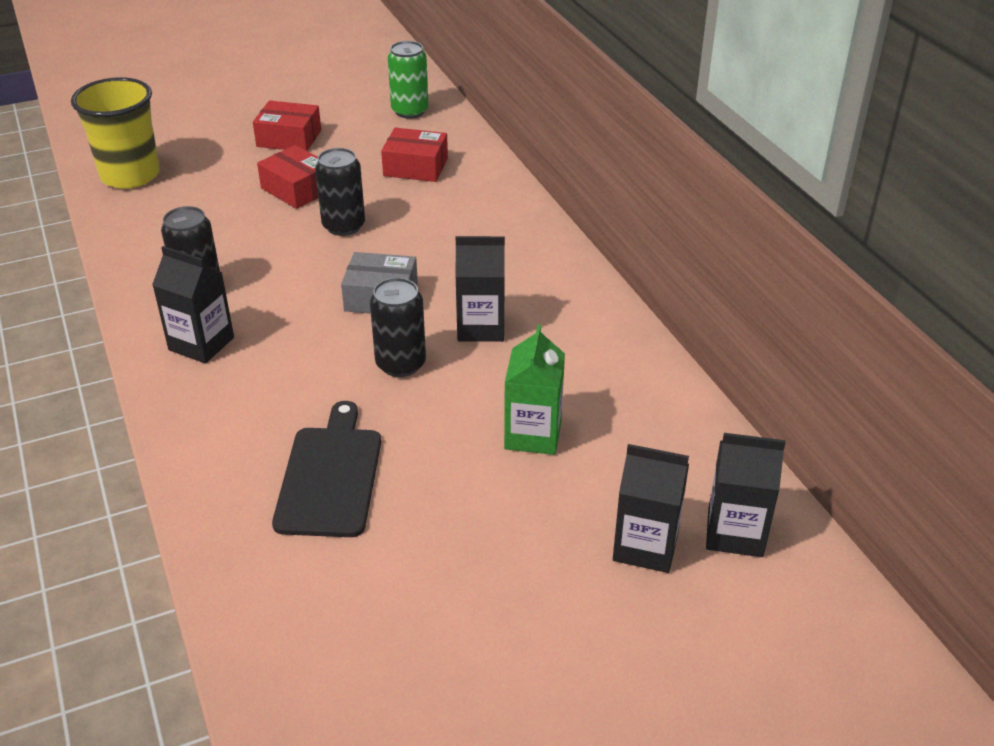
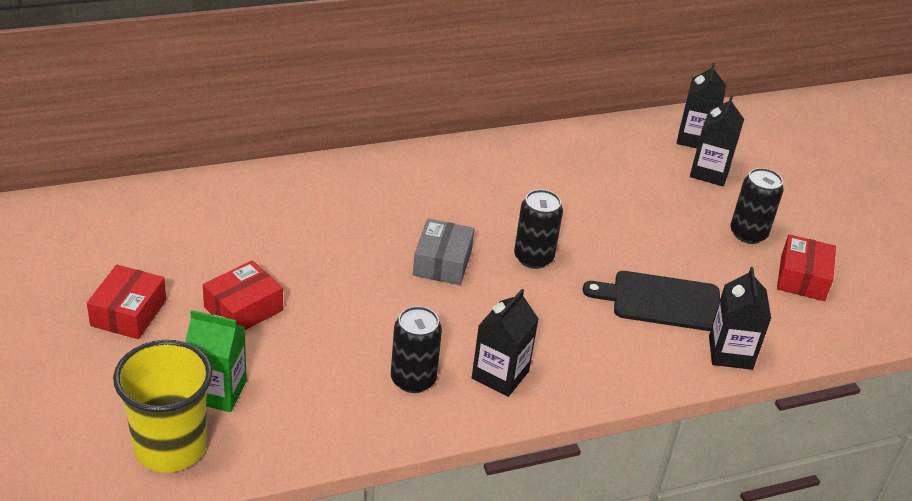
camera: 90 degrees left, 0 degrees up
black can [315,148,365,236] -> black can moved to [730,168,784,244]
red box [381,128,448,182] -> red box moved to [777,234,836,301]
green can [388,41,429,119] -> none
black carton [456,236,505,342] -> black carton moved to [709,267,771,370]
green carton [504,324,565,455] -> green carton moved to [185,310,247,412]

